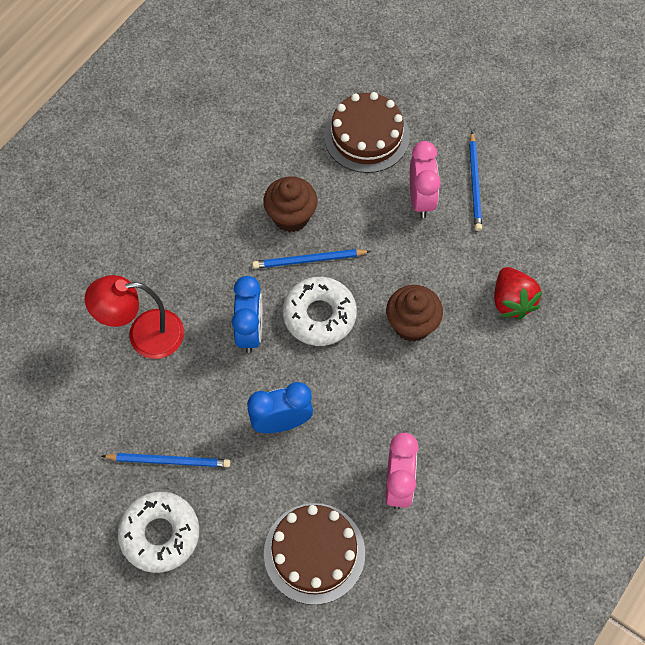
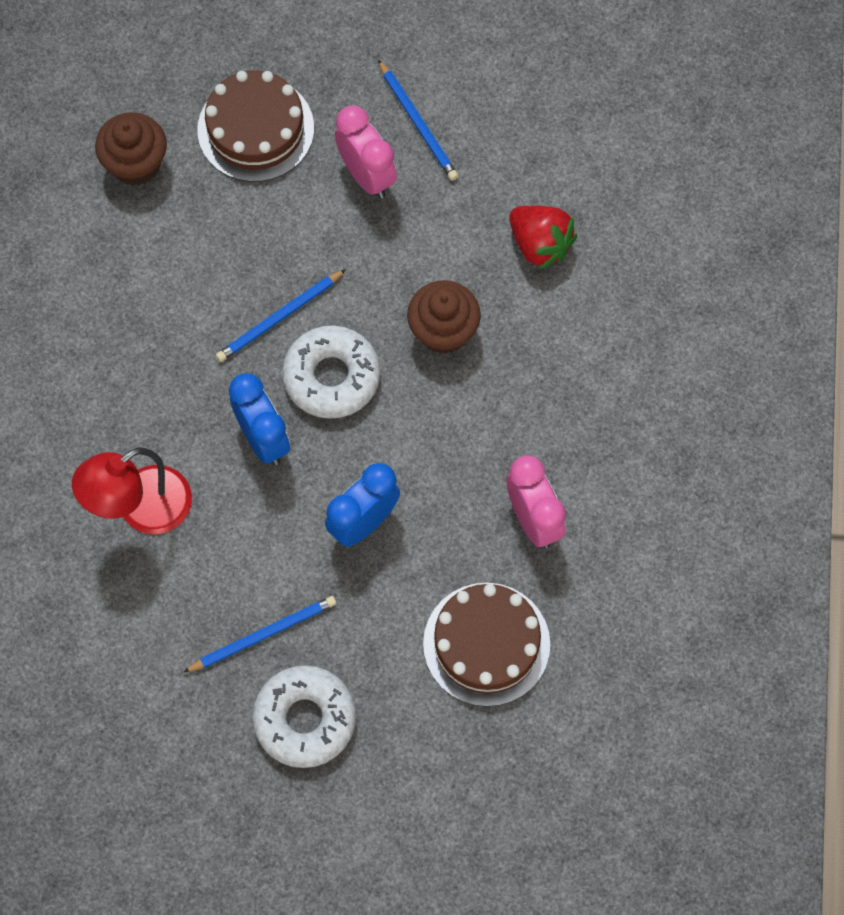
camera: 30 degrees left, 5 degrees up
brown cupcake [263,177,317,232] -> brown cupcake moved to [95,112,167,186]

